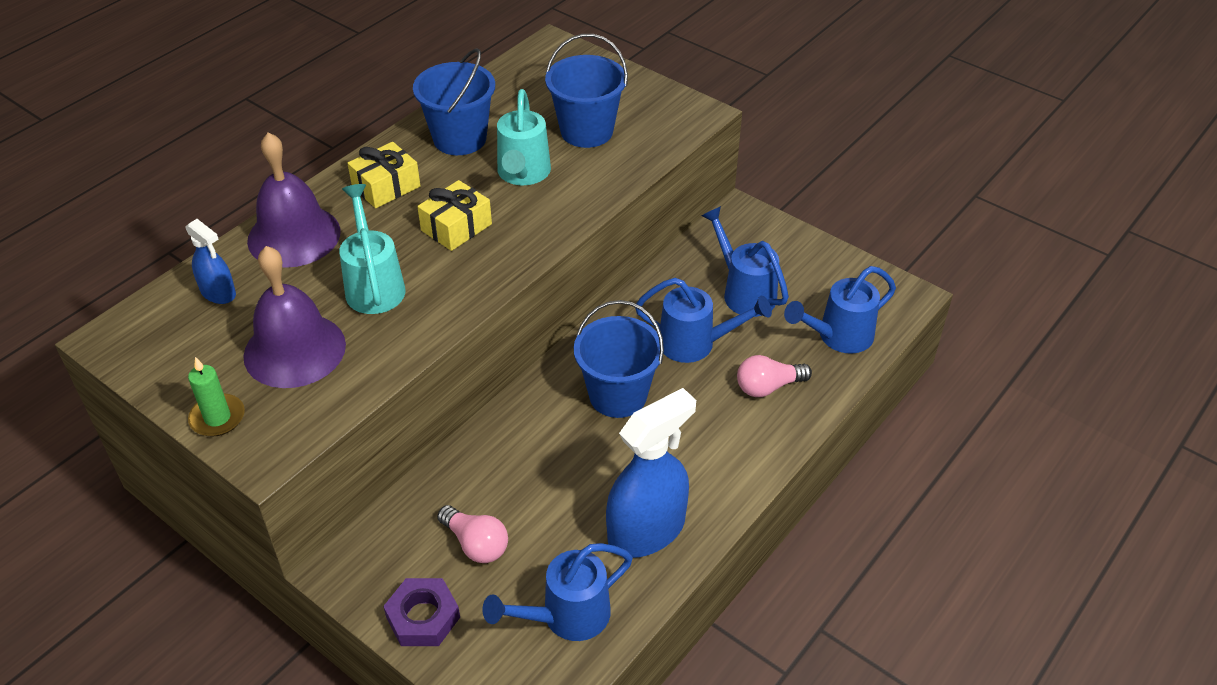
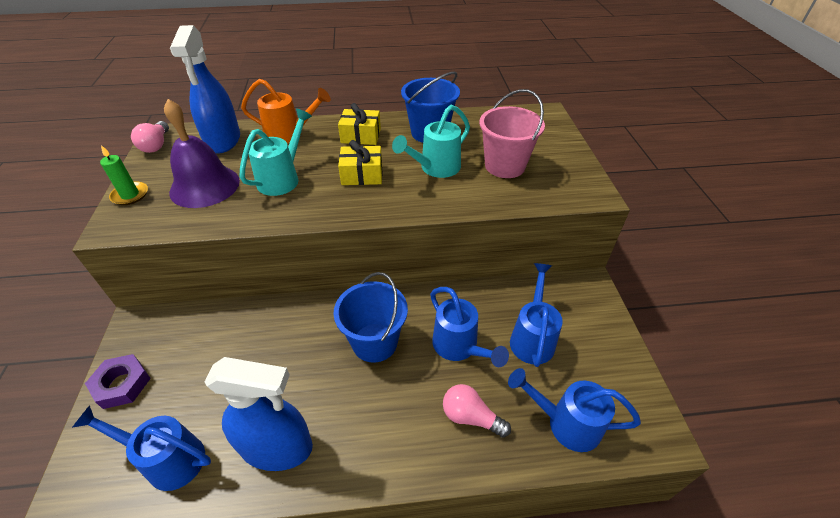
camera: 45 degrees right, 0 degrees up
blue spray bottle [186,219,236,304] -> blue spray bottle [170,25,240,154], size x1.90
purple bell [247,132,341,268] -> orange watering can [241,79,331,144]
pink light bulb [437,505,508,563] -> pink light bulb moved to [131,121,169,153]
blue bucket [545,34,628,148] -> pink bucket [479,89,545,178]

